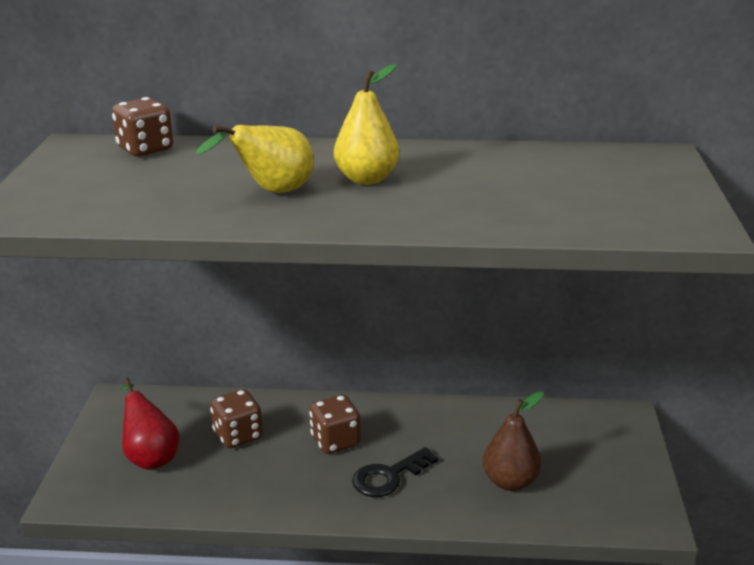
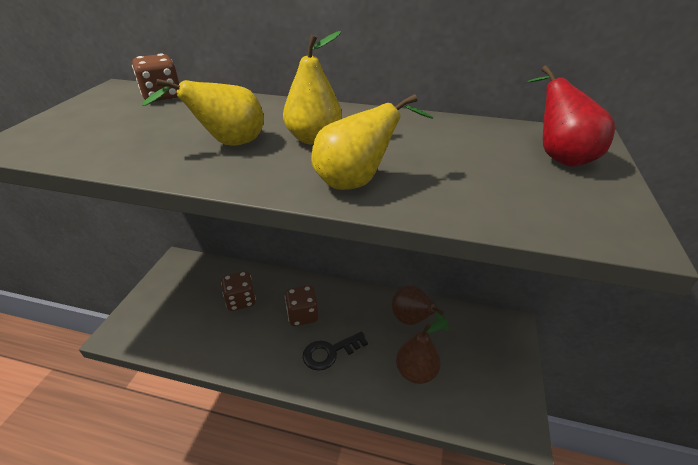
camera: 10 degrees right, 10 degrees up
red pear [121,378,180,470] -> red pear moved to [527,65,615,167]
none -> yellow pear [311,94,434,190]
none -> brown pear [392,286,449,332]

